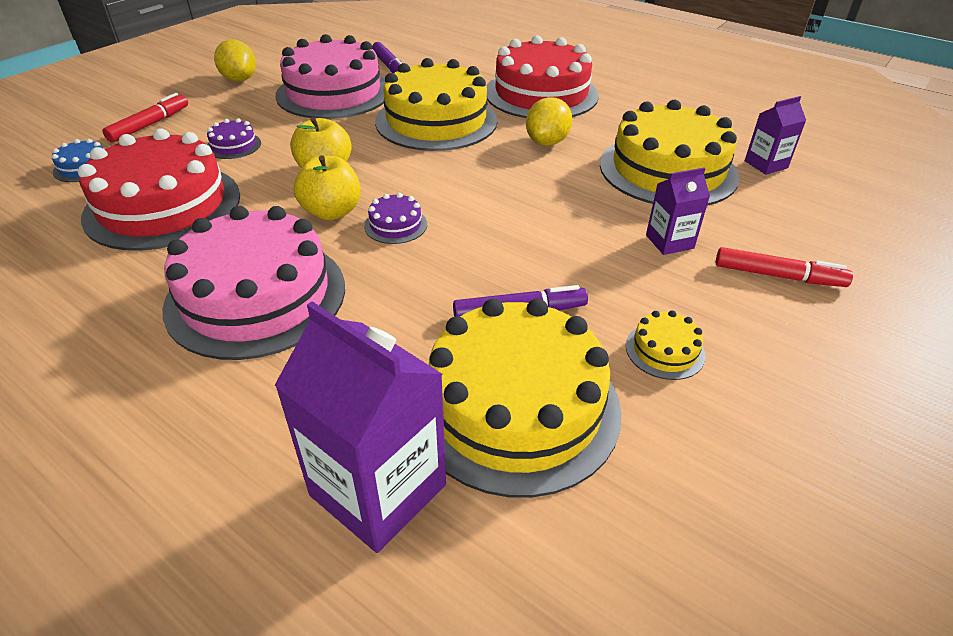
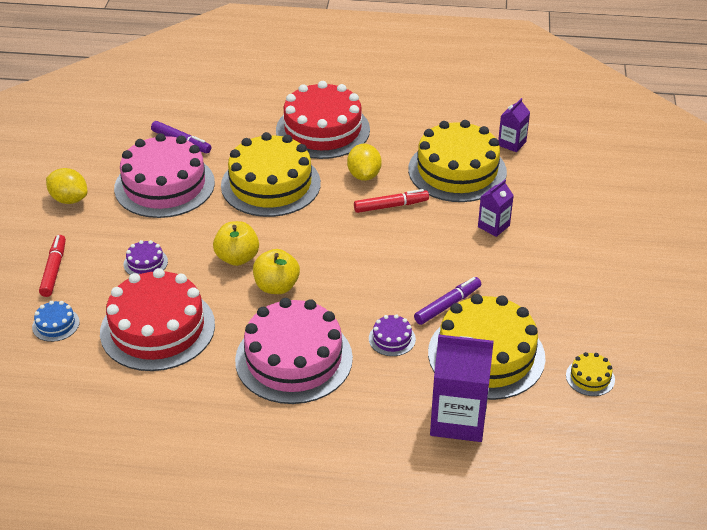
camera: 30 degrees left, 0 degrees up
purple cake [364,193,427,244] -> purple cake moved to [369,314,416,356]
yellow cake [626,310,706,380] -> yellow cake moved to [566,352,615,396]
red marker [716,247,853,287] -> red marker moved to [354,189,429,213]

